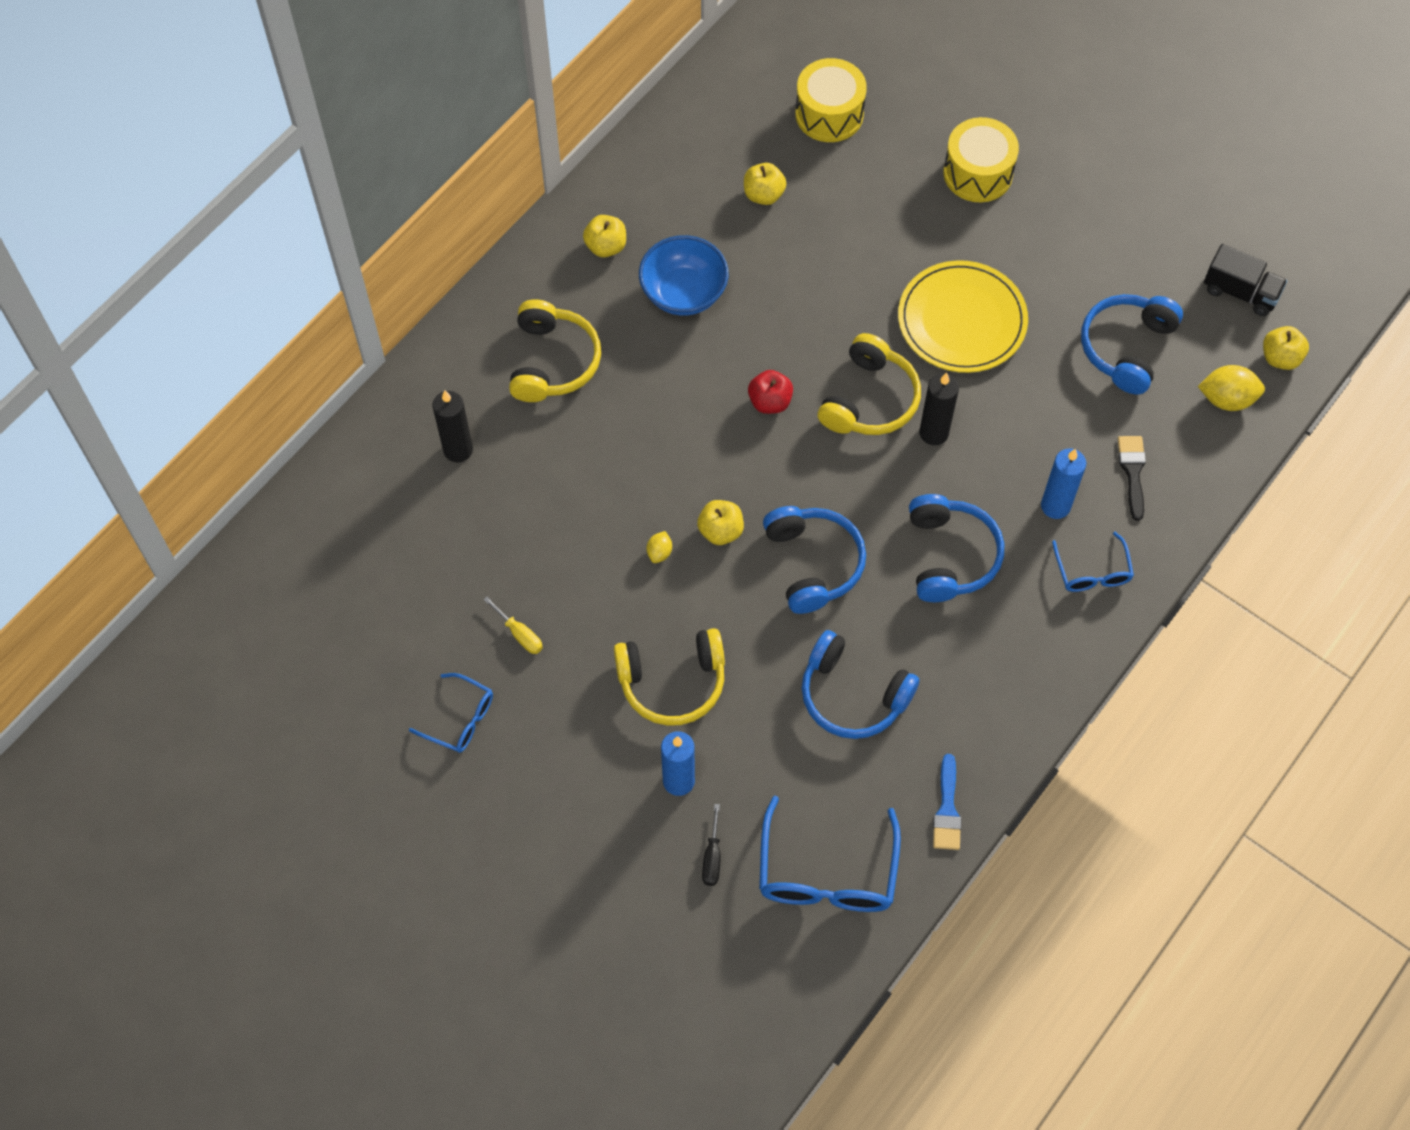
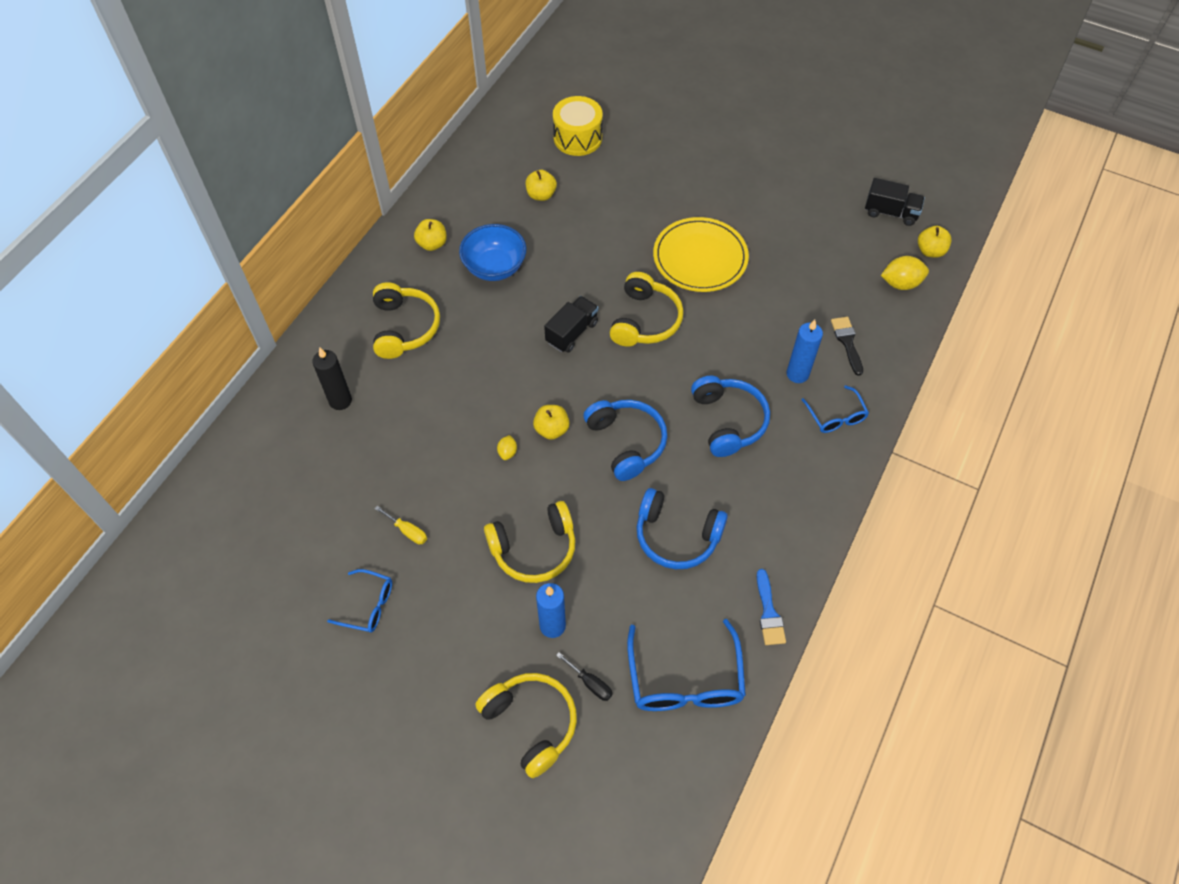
camera: 10 degrees left, 5 degrees down
black screwdriver [702,804,720,886] -> black screwdriver turned 45 degrees counterclockwise [556,652,613,701]
red apple [748,370,793,414] -> black truck [544,296,598,353]
black candle [919,373,959,445] -> none
yellow drum [943,117,1019,202] -> none
blue headphones [1081,294,1183,394] -> none
none -> yellow headphones [475,673,577,778]

